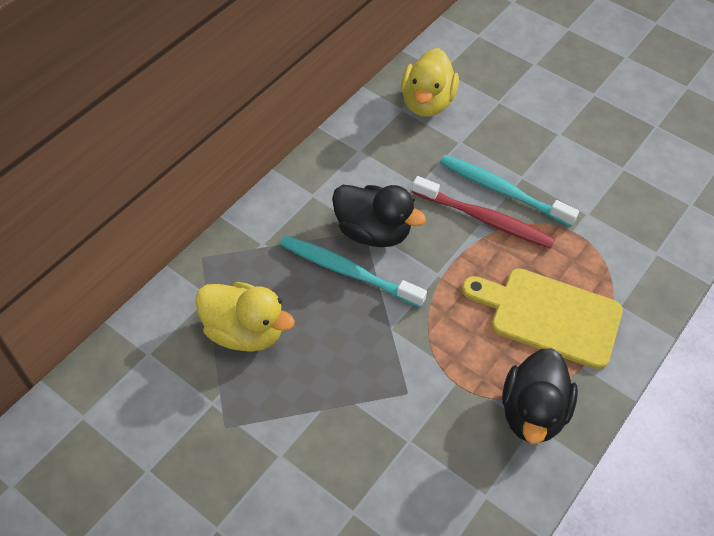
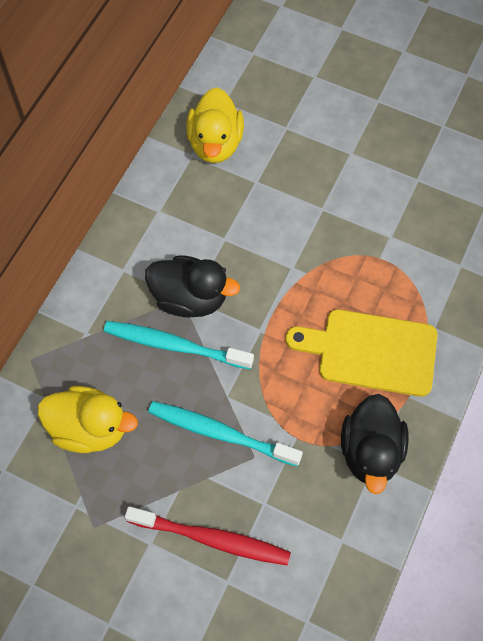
camera: 10 degrees left, 10 degrees up
red toothbrush [412,176,555,248] -> red toothbrush moved to [125,506,291,566]
turquoise toothbrush [440,155,579,227] -> turquoise toothbrush moved to [148,401,303,466]

